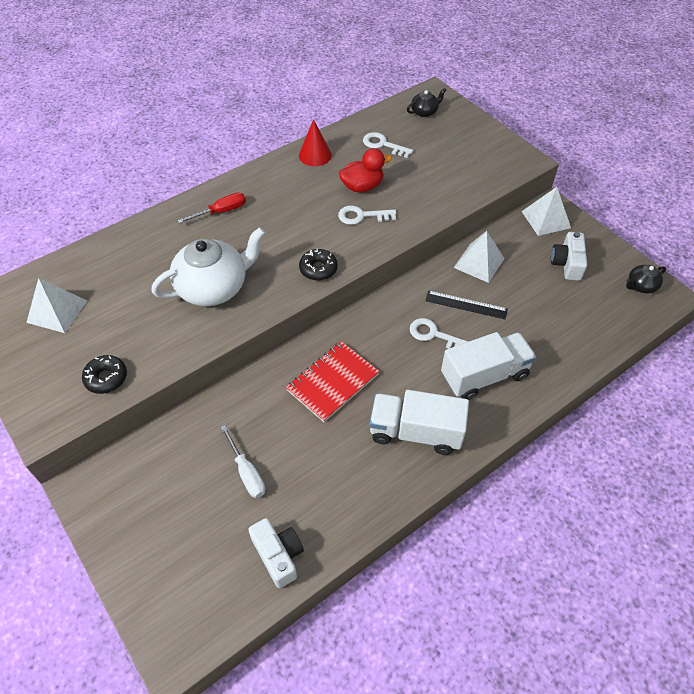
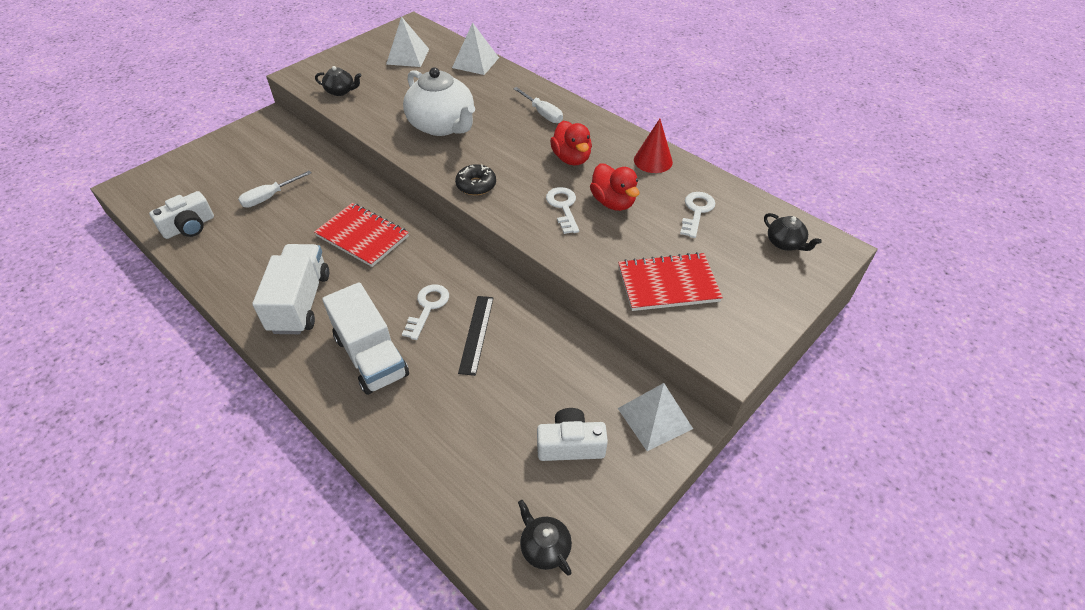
camera: 80 degrees right, 5 degrees down
black donut [82,355,127,394] -> black teapot [315,66,361,96]
red screwdriver [177,192,246,223] -> white screwdriver [513,87,563,123]
white pyramid [454,231,505,283] -> white pyramid moved to [452,22,499,75]
none -> red duck [550,121,592,166]
none -> red notebook [618,252,723,311]

